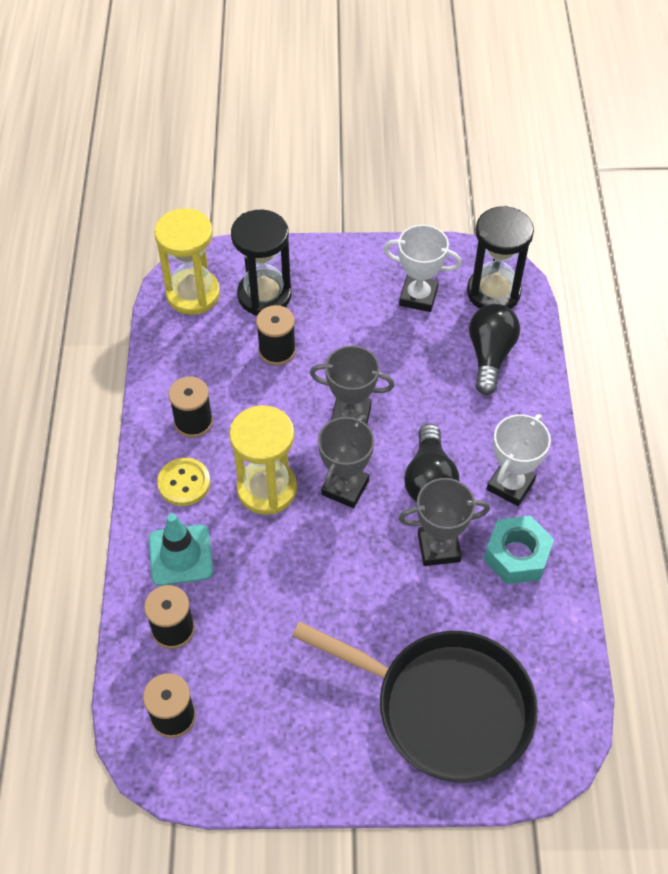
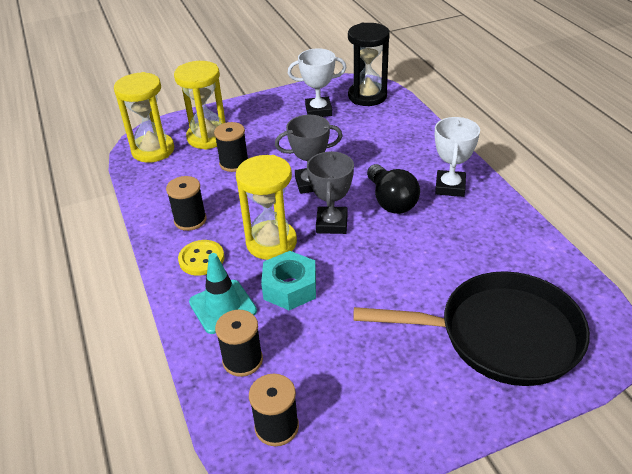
camera: 20 degrees left, 15 degrees down
black hourglass [231,210,291,316] -> yellow hourglass [174,61,226,150]
grey trophy [399,478,490,566] -> none
black light bulb [469,304,520,395] -> none
turquoise nut [484,516,554,584] -> turquoise nut moved to [261,251,316,310]

